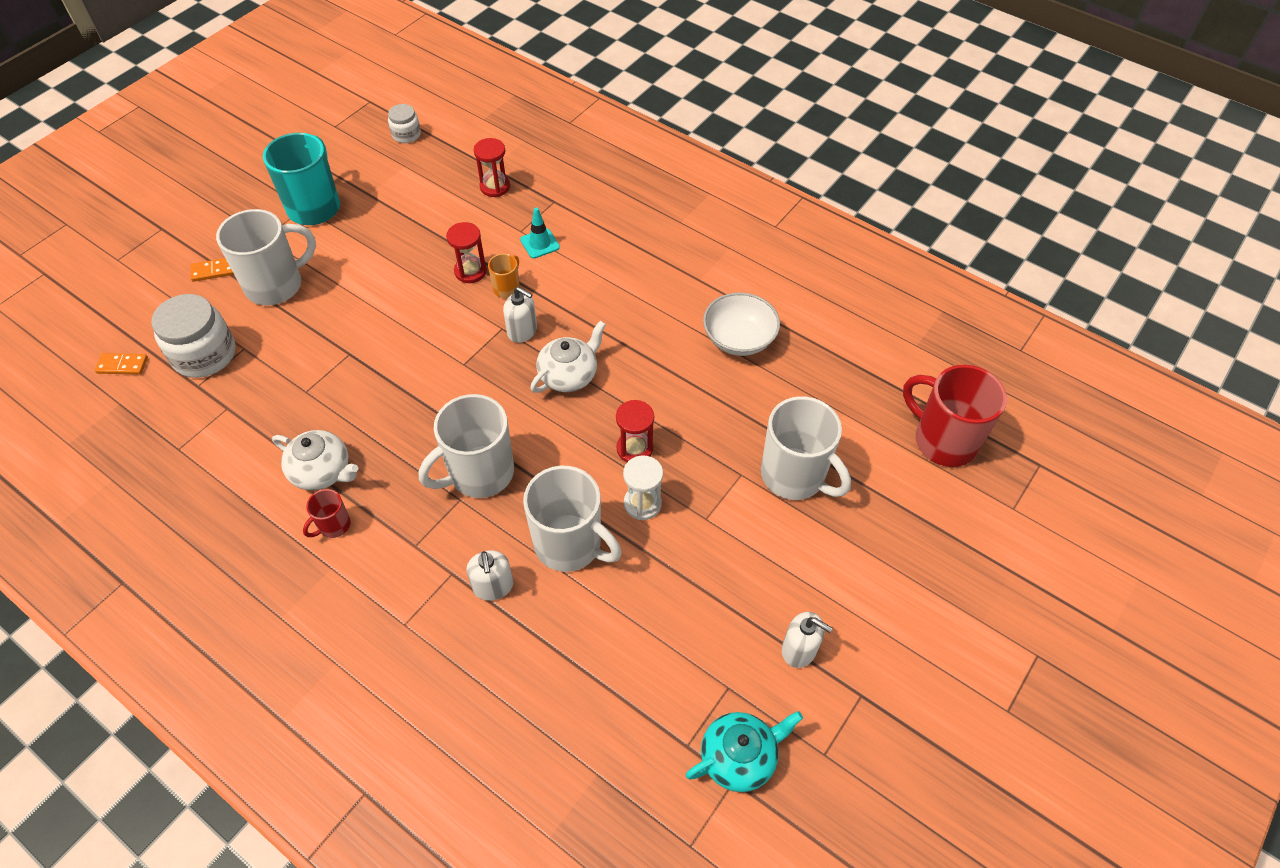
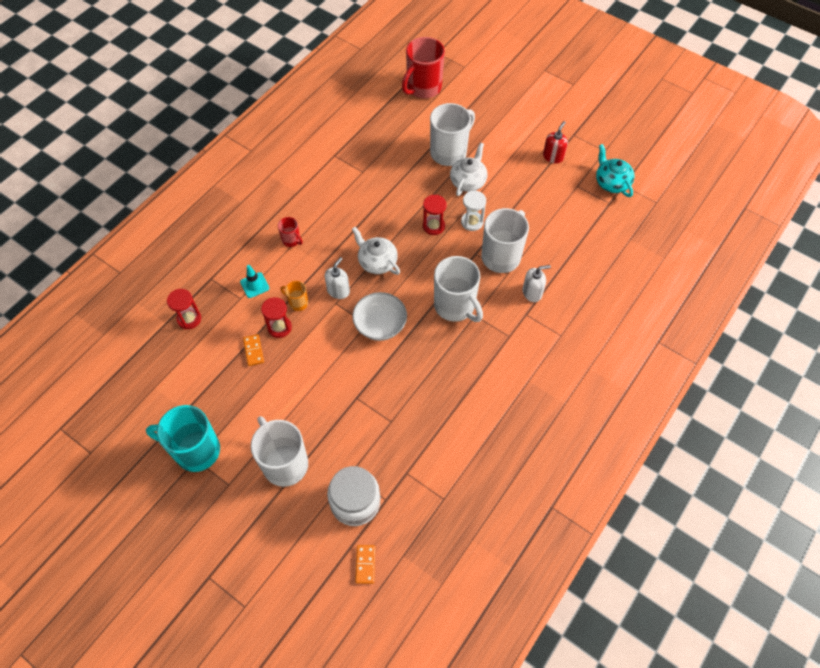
camera: 90 degrees left, 5 degrees up
orange domino [190,258,234,282] -> orange domino moved to [243,334,264,366]
white teapot [272,430,358,491] -> white teapot moved to [450,142,488,196]
red mug [303,489,351,538] -> red mug moved to [278,217,303,247]
white jar [388,104,421,143] -> none
white bowl [703,292,780,356] -> white bowl moved to [353,292,407,341]
white soap dispenser [782,612,833,668] -> red soap dispenser [543,121,568,163]

